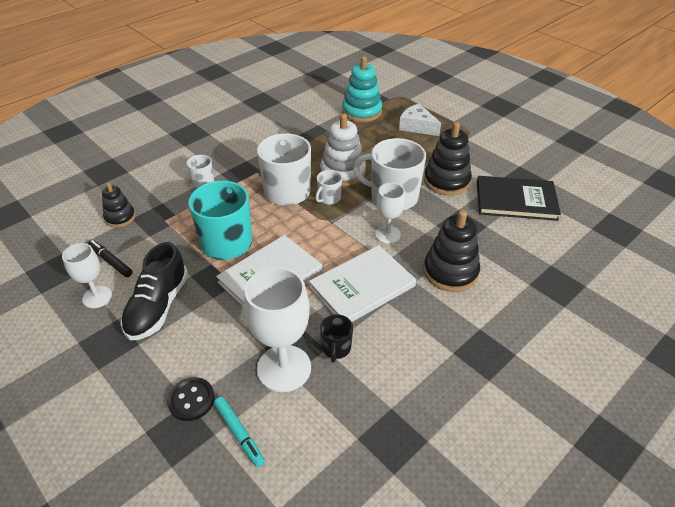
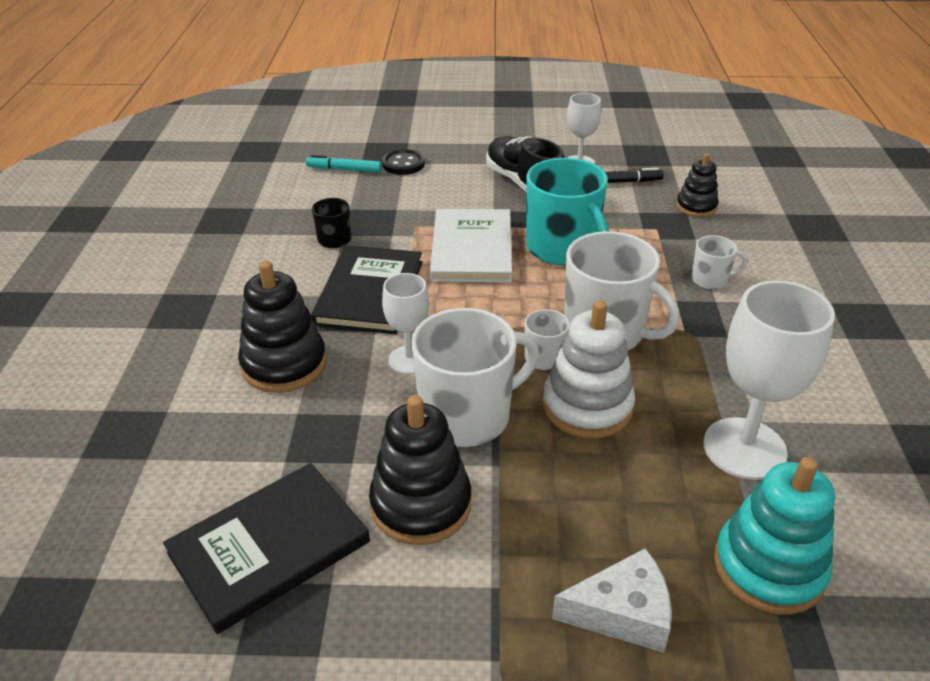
camera: 135 degrees right, 5 degrees down
white goblet [244,267,311,392] -> white goblet moved to [703,281,835,480]
white book [309,245,416,322] -> black book [311,245,422,334]

